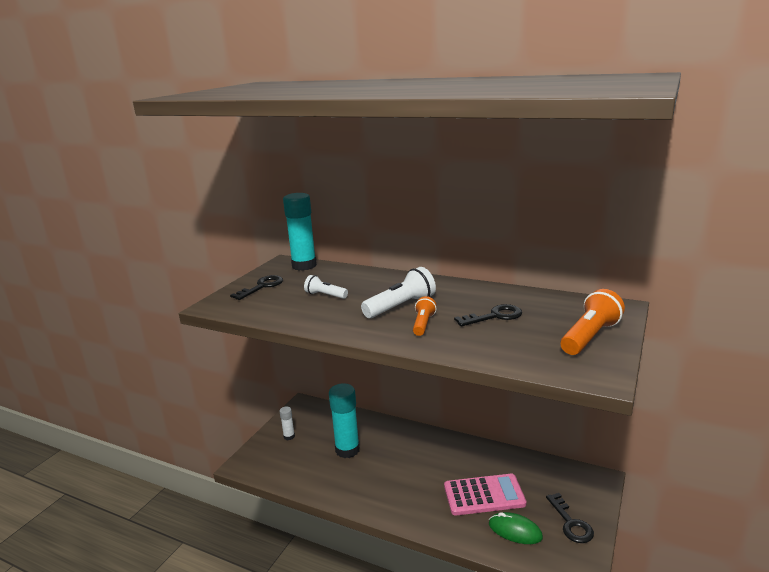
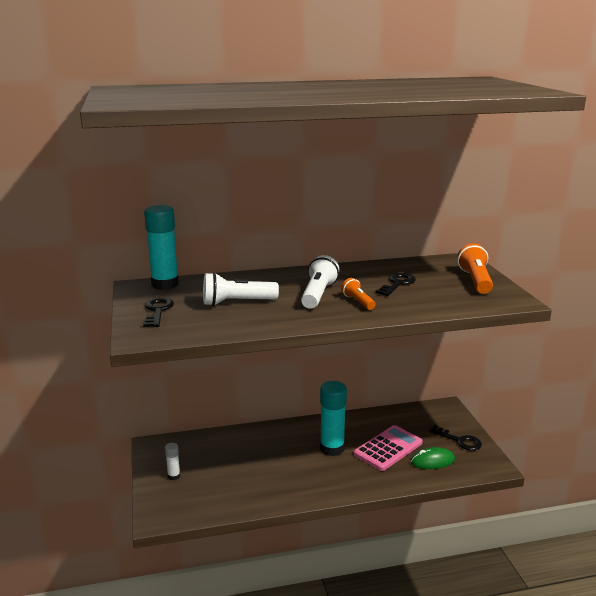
camera: 40 degrees left, 0 degrees up
white flashlight [304,275,348,299] -> white flashlight [203,272,279,306], size x1.66
turquoise glue stick [329,383,360,458] -> turquoise glue stick moved to [320,381,347,456]

